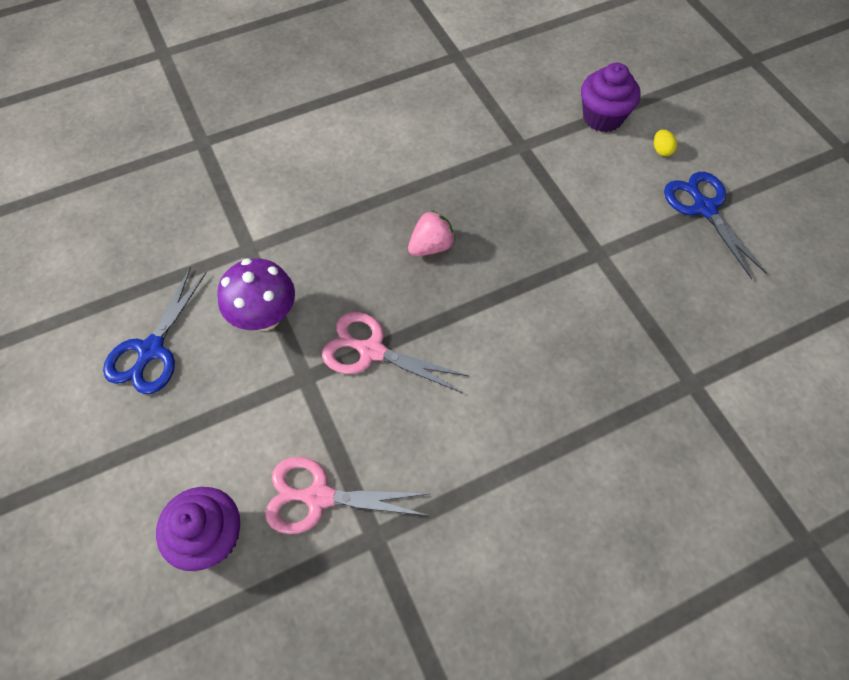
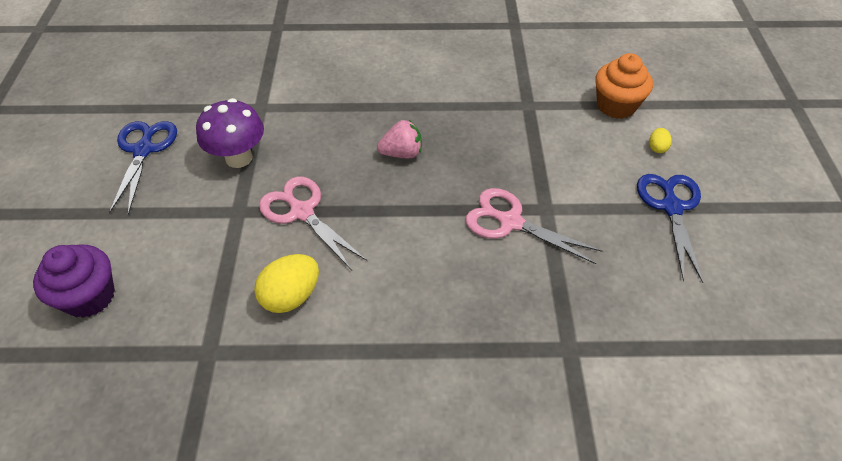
camera: 25 degrees right, 10 degrees down
blue scissors [103,267,207,394] -> blue scissors turned 135 degrees clockwise [109,121,177,215]
pink scissors [265,457,429,534] -> pink scissors moved to [465,188,602,264]
purple cupcake [581,63,641,132] -> orange cupcake [595,53,653,119]
none -> yellow egg [254,254,319,313]

